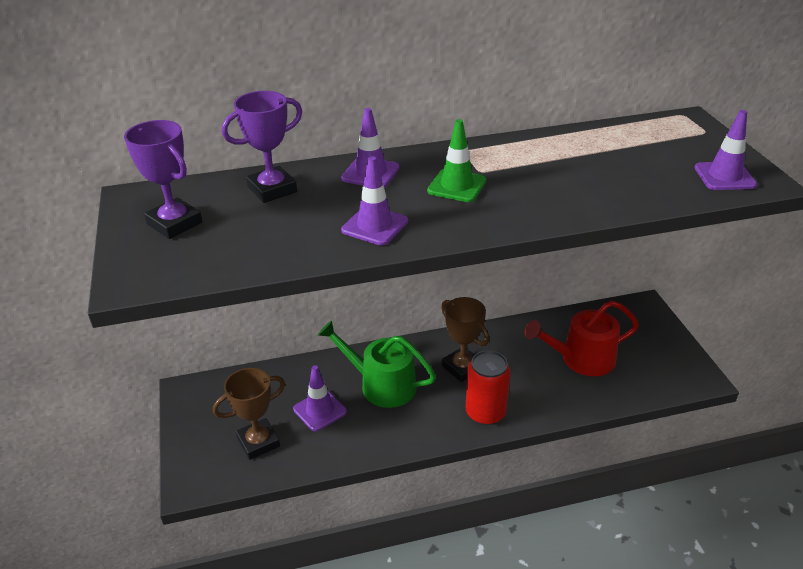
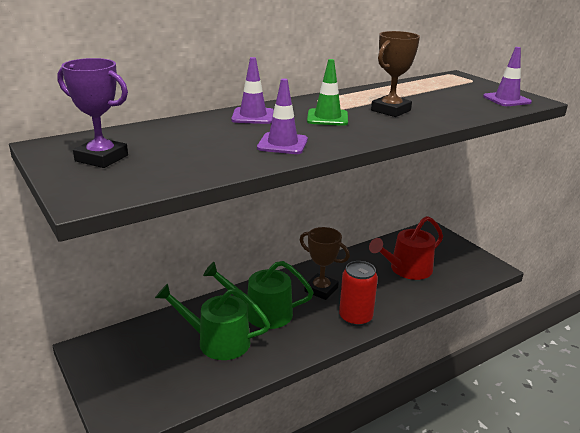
camera: 20 degrees left, 10 degrees down
brown trophy [213,368,285,460] -> brown trophy moved to [371,31,420,117]
purple trophy [222,91,302,203] -> none
purple traffic cone [293,365,347,431] -> green watering can [155,283,270,360]

